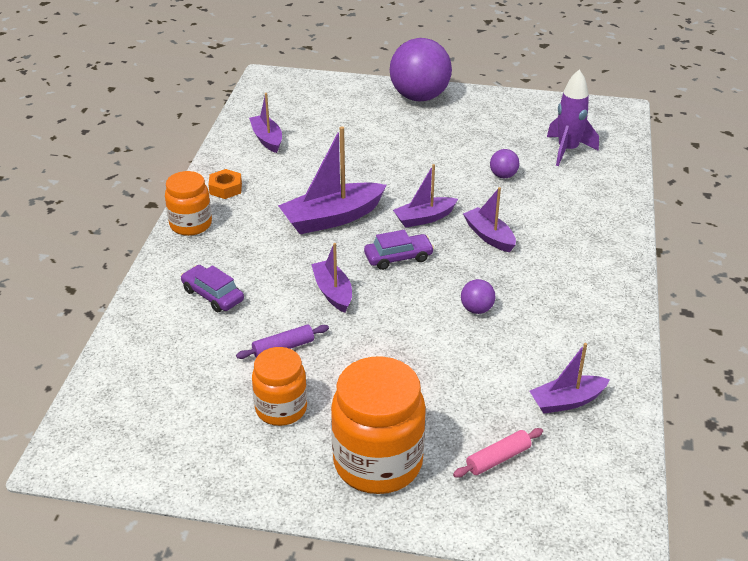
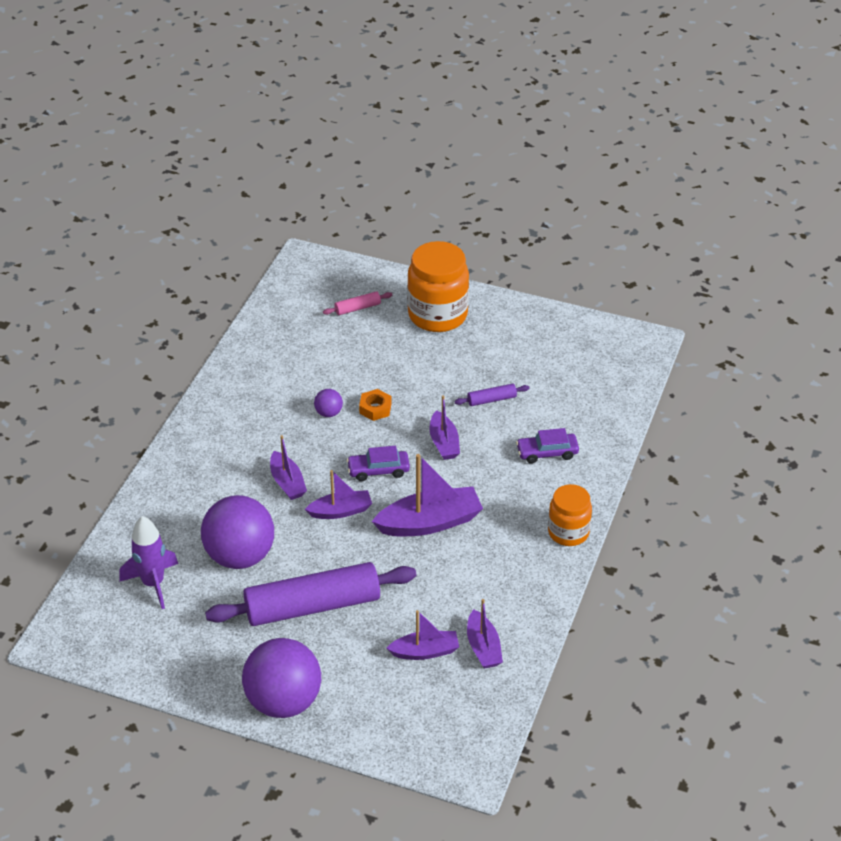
camera: 170 degrees left, 5 degrees up
purple car [181,265,244,312] -> purple car turned 120 degrees clockwise [516,428,579,464]
orange nut [208,169,242,199] -> orange nut moved to [359,389,392,421]
orange jar [252,347,307,426] -> none
purple ball [490,149,520,178] -> purple ball [201,495,274,569], size x2.34
purple boat [530,343,610,414] -> purple boat moved to [387,610,459,660]
none -> purple rolling pin [205,562,417,626]

